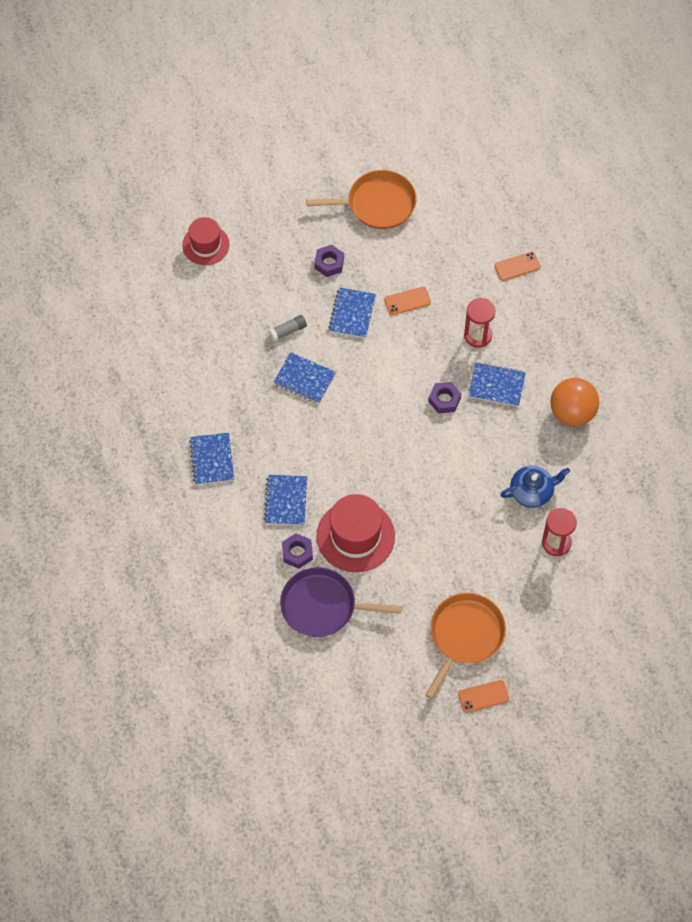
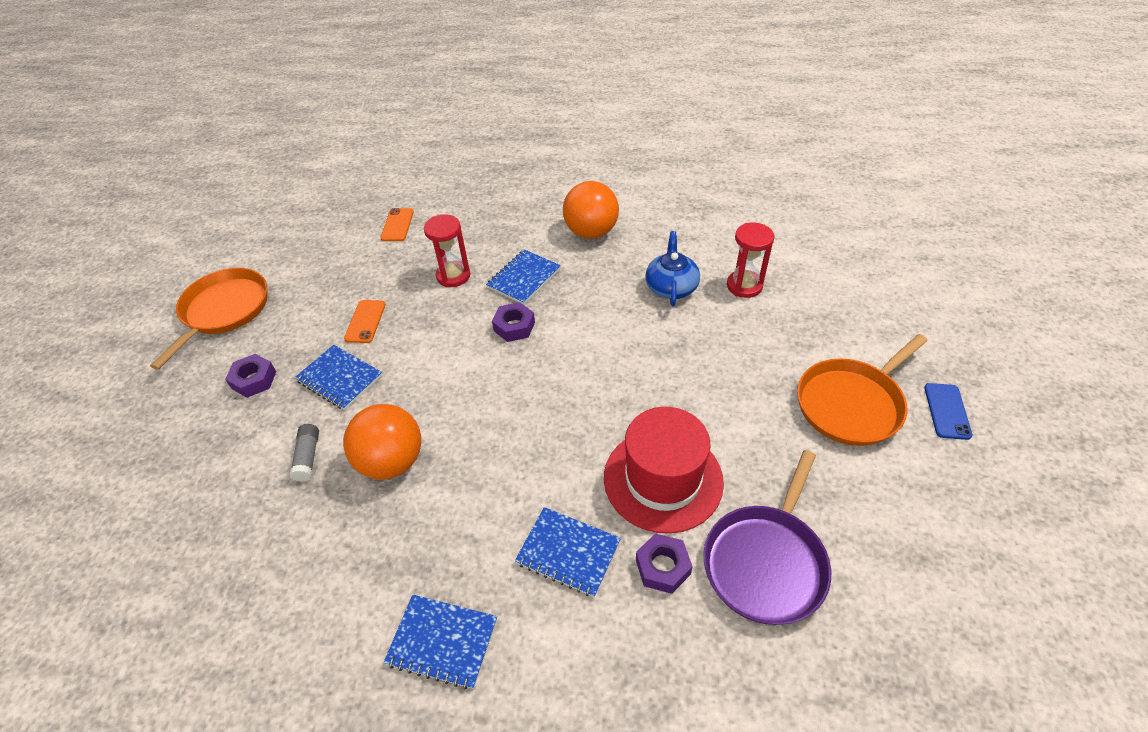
camera: 65 degrees left, 15 degrees down
red hat [182,217,229,265] -> none
blue notebook [273,352,336,404] -> orange ball [343,404,421,480]
orange pan [425,593,506,699] -> orange pan turned 90 degrees counterclockwise [797,334,928,446]
orange phone [458,680,509,713] -> blue phone [924,383,972,440]

